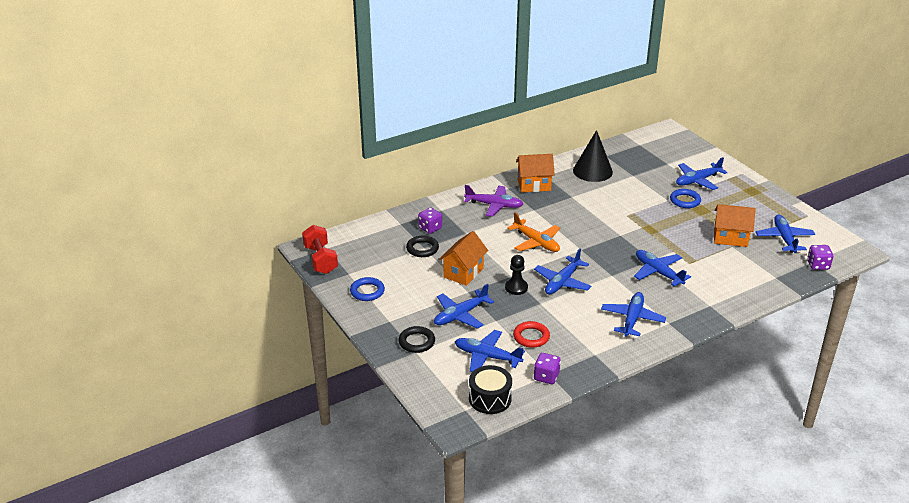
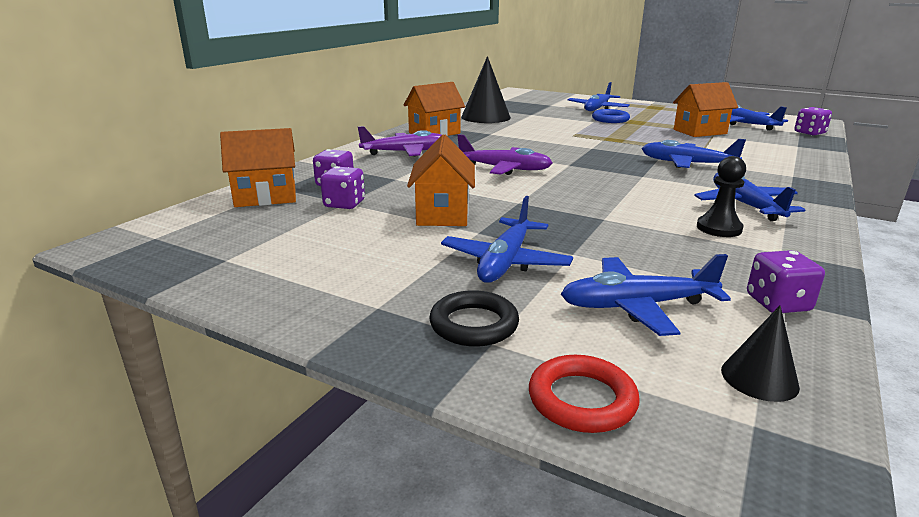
camera: 30 degrees left, 10 degrees down
red dumbbell [302,225,338,274] -> none
blue ring [350,277,385,301] -> none
black ring [406,236,439,257] -> purple dice [320,166,365,209]
black drum [469,365,512,414] -> black cone [721,305,800,402]
black pawn [505,255,528,295] -> black pawn moved to [697,156,746,237]
orange plane [507,212,560,252] -> purple plane [458,134,552,175]
red ring [513,321,550,348] -> red ring moved to [529,355,639,433]
blue plane [534,248,592,294] -> none
none -> orange house [220,128,296,207]

